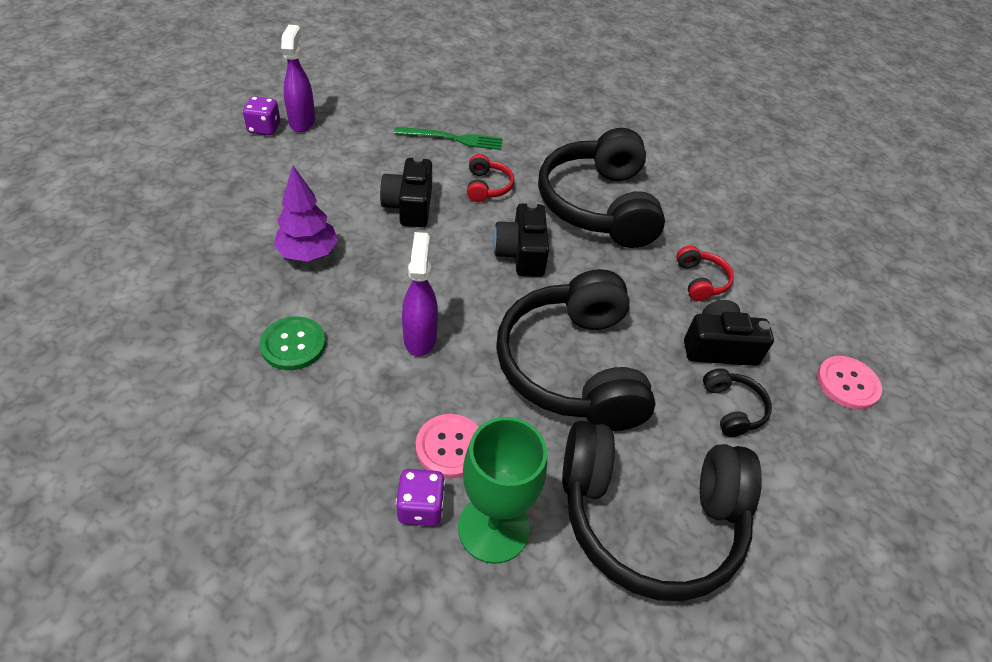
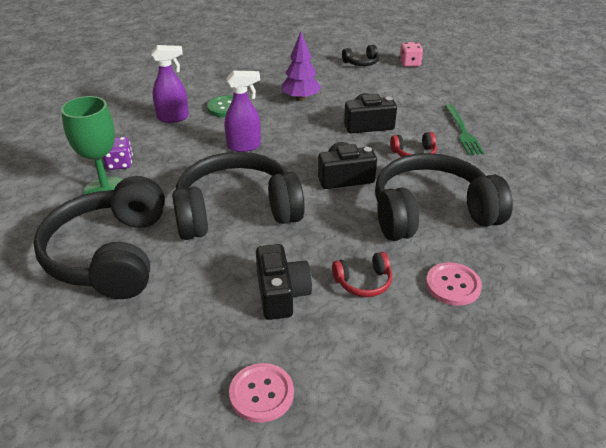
camera: 85 degrees right, 10 degrees down
purple dice [243,96,280,136] -> pink dice [399,42,423,67]
purple spray bottle [281,25,315,132] -> purple spray bottle moved to [151,45,189,123]
pink button [416,414,479,478] -> pink button moved to [426,262,482,306]
black headphones [703,368,772,437] -> black headphones moved to [342,45,379,66]

